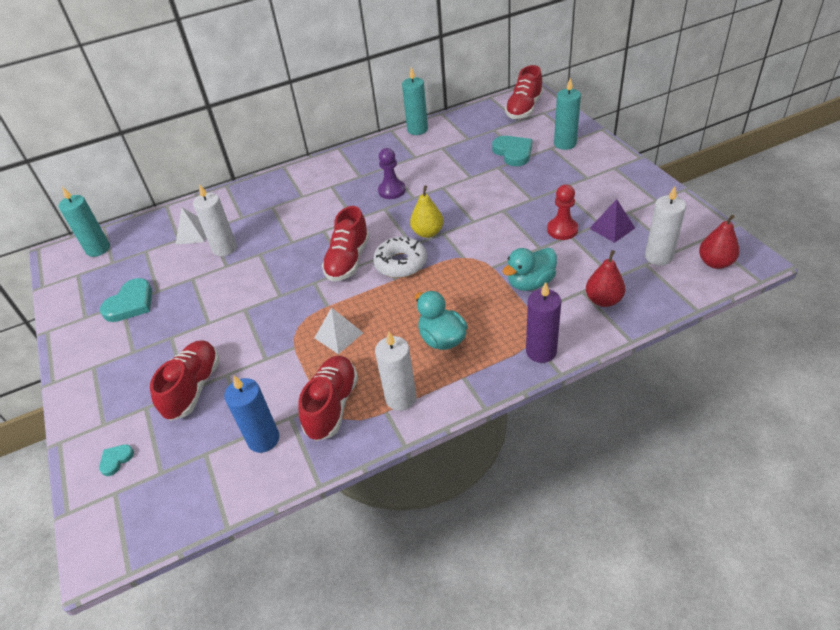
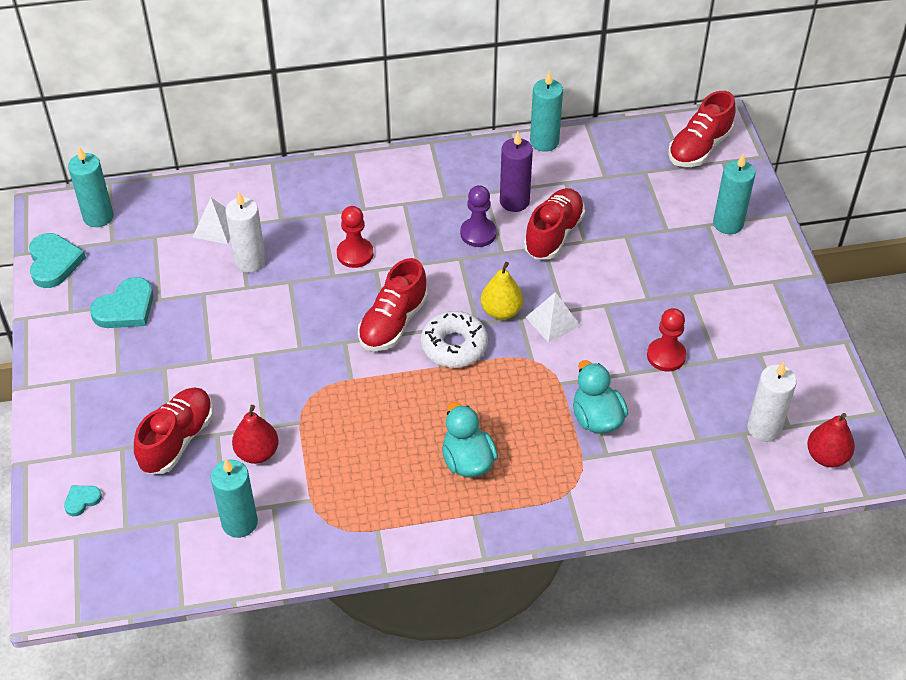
camera: 10 degrees right, 5 degrees up
blue candle [224,376,279,453] -> turquoise candle [211,459,258,538]
red shoe [298,356,358,441] -> red shoe moved to [524,188,585,259]
white pyramid [315,307,363,354] -> white pyramid moved to [526,292,580,343]
white candle [375,332,417,411] -> none
turquoise heart [492,136,533,166] -> turquoise heart moved to [29,233,86,288]
turquoise duck [502,248,557,291] -> turquoise duck turned 90 degrees clockwise [573,360,628,434]
purple candle [526,282,561,363] -> purple candle moved to [500,132,533,212]
red pear [586,250,625,307] -> red pear moved to [232,405,279,464]
purple pyramid [589,199,635,243] -> none
none -> red pawn [337,206,373,268]

